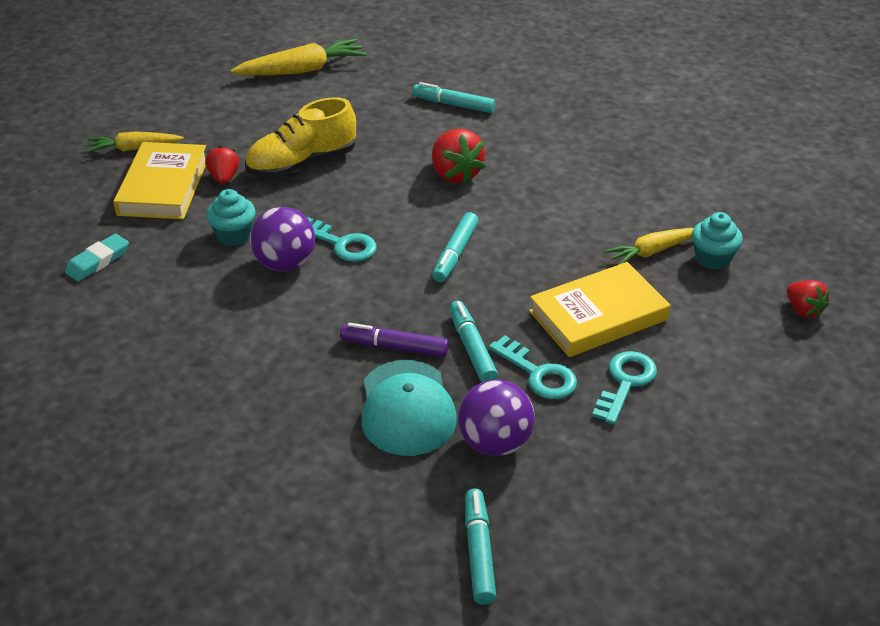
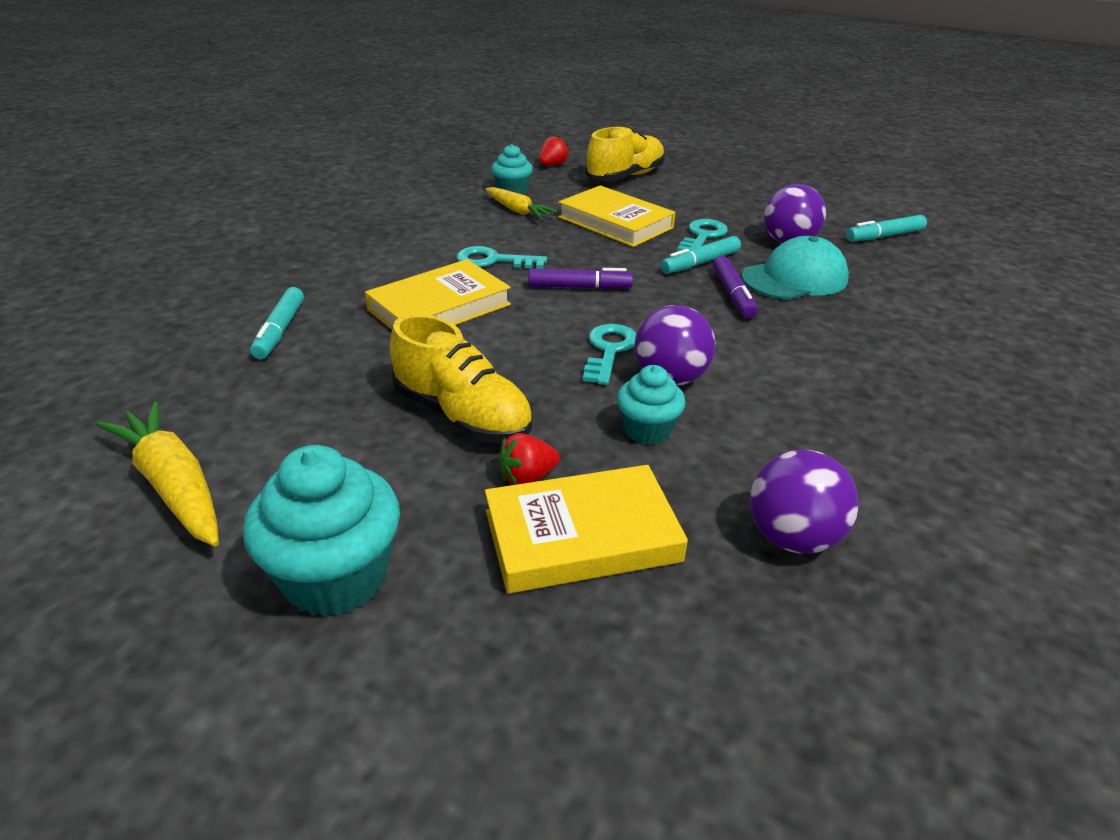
camera: 110 degrees left, 5 degrees down
turquoise eraser [65,234,129,282] -> purple ball [750,449,859,554]
yellow carrot [86,132,184,153] -> none
red strawberry [432,129,486,185] -> yellow book [365,259,511,330]
turquoise marker [432,212,479,282] -> purple marker [528,268,633,289]
turquoise key [592,351,657,425] -> turquoise key moved to [457,246,547,269]
none -> turquoise cupcake [243,445,400,617]
none -> yellow shoe [586,127,665,181]

